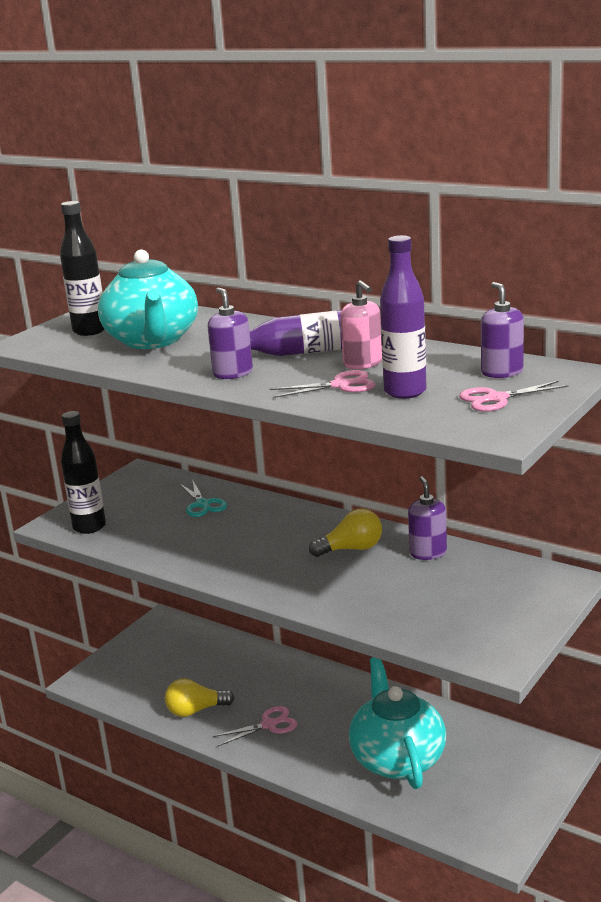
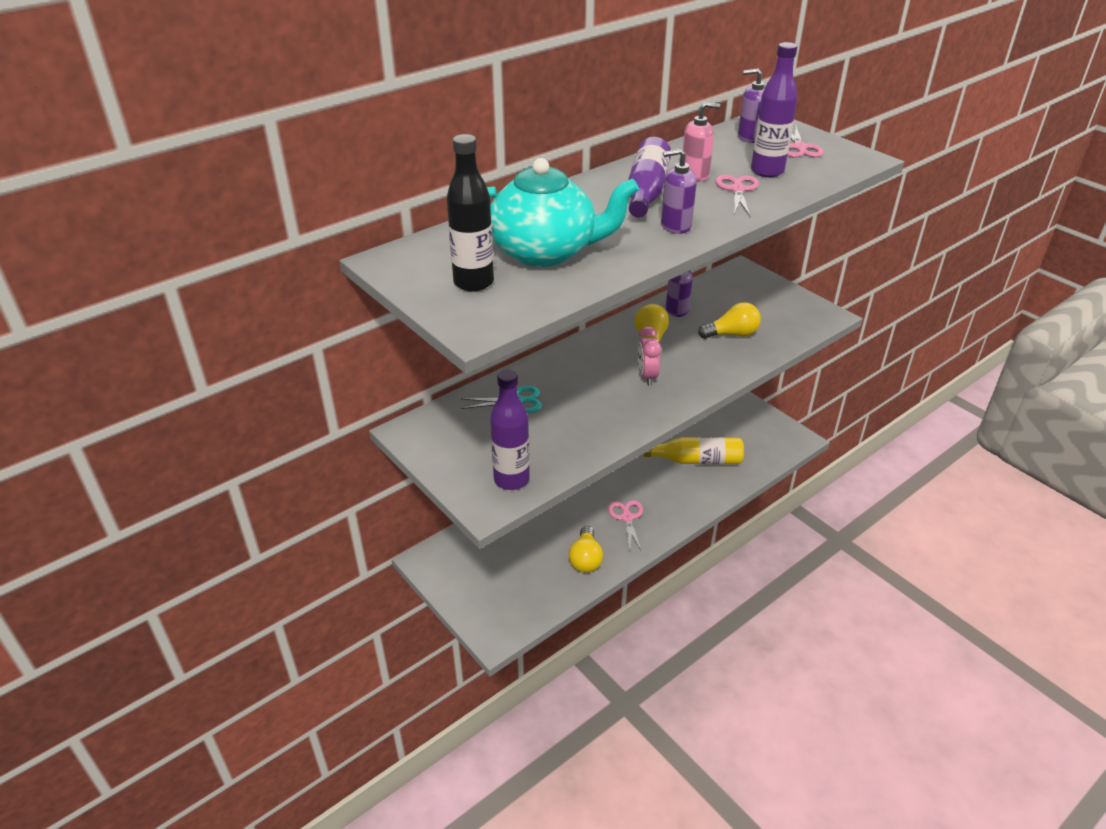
camera: 75 degrees left, 15 degrees up
black bottle [61,411,106,534] -> purple bottle [490,369,530,490]
turquoise teapot [349,657,446,789] -> yellow bottle [643,437,744,464]
none -> pink clock [637,326,661,386]
none -> yellow light bulb [698,302,761,339]

